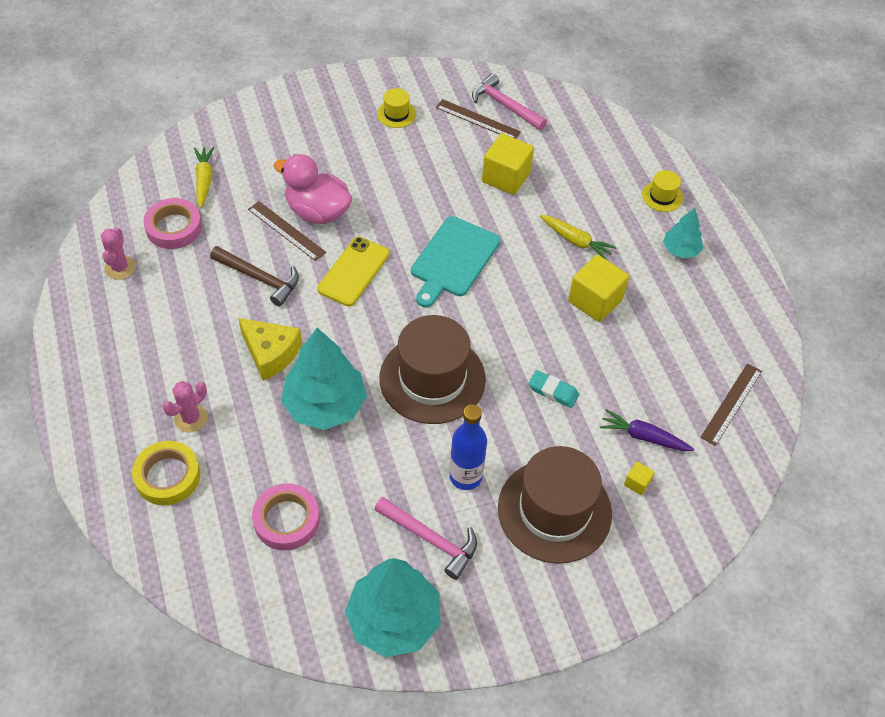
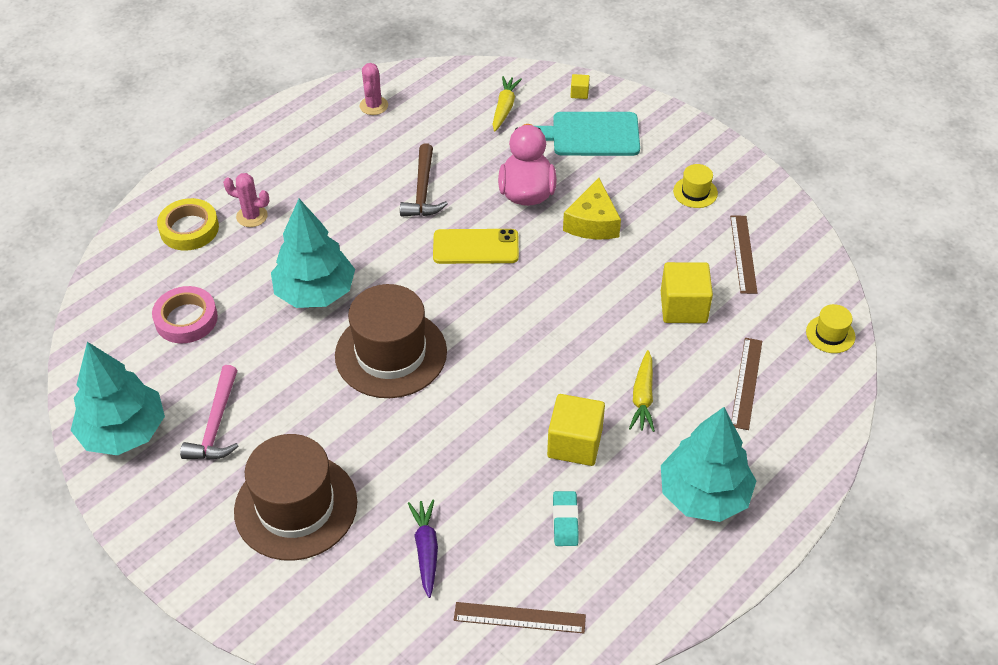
camera: 65 degrees right, 5 degrees down
pink cactus [101,228,136,280] -> pink cactus turned 60 degrees counterclockwise [360,63,388,115]
pink tape [143,198,202,249] -> none
yellow carrot [194,147,214,208] -> yellow carrot turned 45 degrees counterclockwise [493,76,522,131]
yellow cheese [238,318,302,381] -> yellow cheese moved to [563,178,621,239]
brown ruler [248,201,326,261] -> brown ruler moved to [731,338,762,430]
turquoise cutting board [411,216,500,307] -> turquoise cutting board moved to [535,112,640,156]
blue bottle [449,404,487,490] -> none
pink hammer [472,73,547,130] -> none
turquoise eraser [528,370,579,408] -> turquoise eraser moved to [553,491,579,546]
yellow cube [624,462,655,495] -> yellow cube moved to [570,74,590,99]
yellow hat [642,170,683,212] -> yellow hat moved to [806,304,856,353]
turquoise tree [663,208,703,258] -> turquoise tree [661,407,756,522], size x1.89

